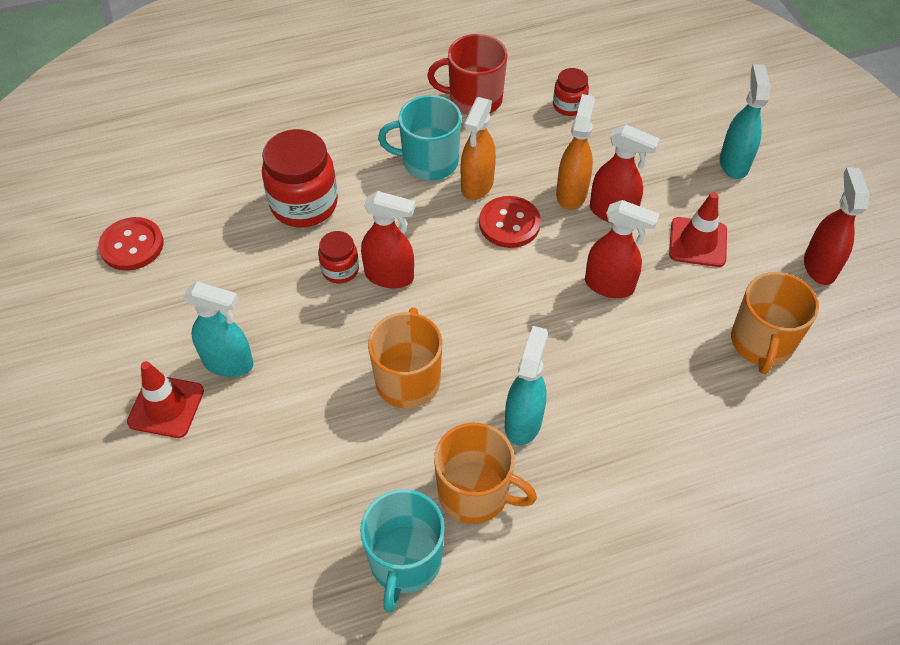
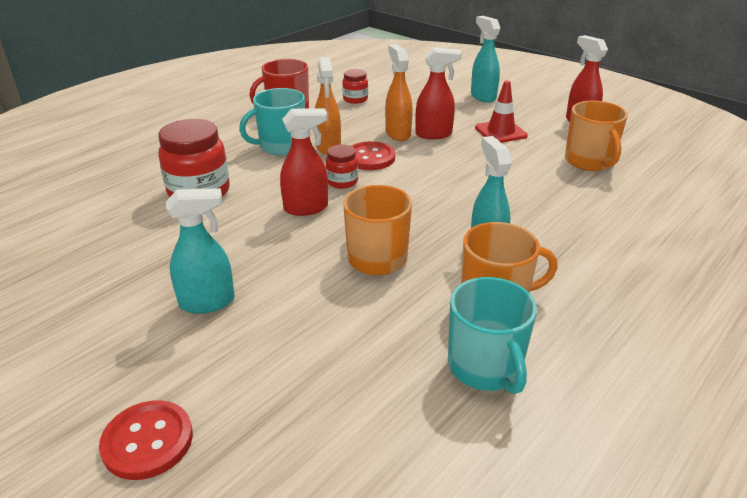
camera: 30 degrees left, 20 degrees down
red button [98,217,164,271] -> red button moved to [99,400,193,480]
red traffic cone [127,361,204,438] -> none
red jar [318,231,359,283] -> red jar moved to [326,144,358,189]
red spray bottle [585,200,659,298] -> none

